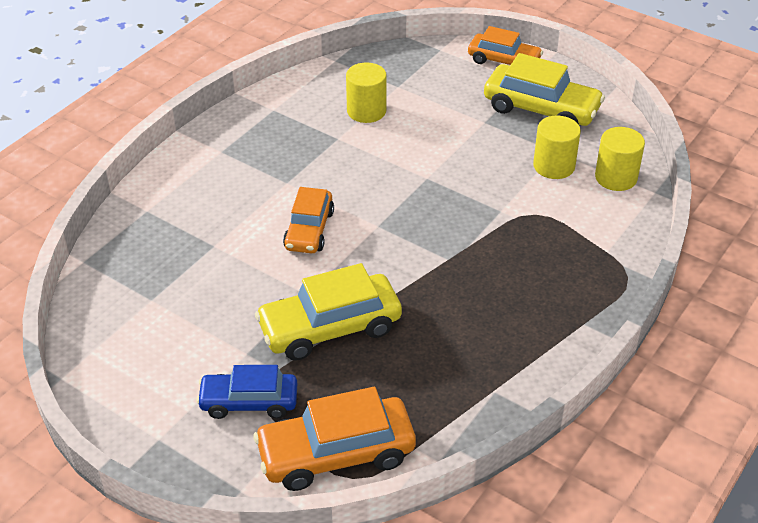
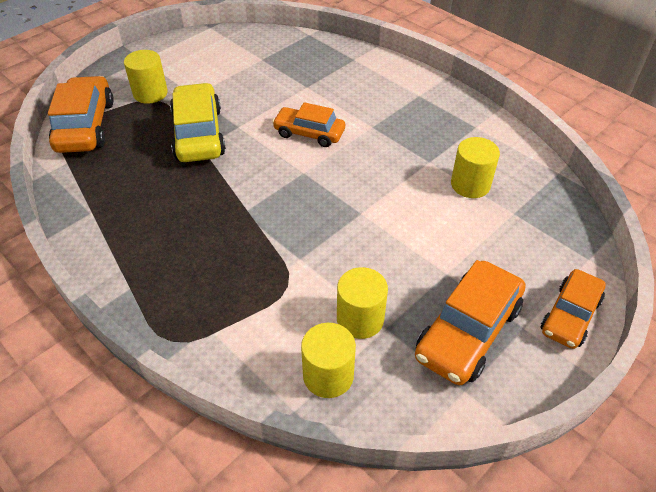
camera: 100 degrees right, 5 degrees up
blue car [196,365,297,419] -> yellow cylinder [124,50,168,104]
yellow car [484,53,605,126] -> orange car [415,260,526,385]

